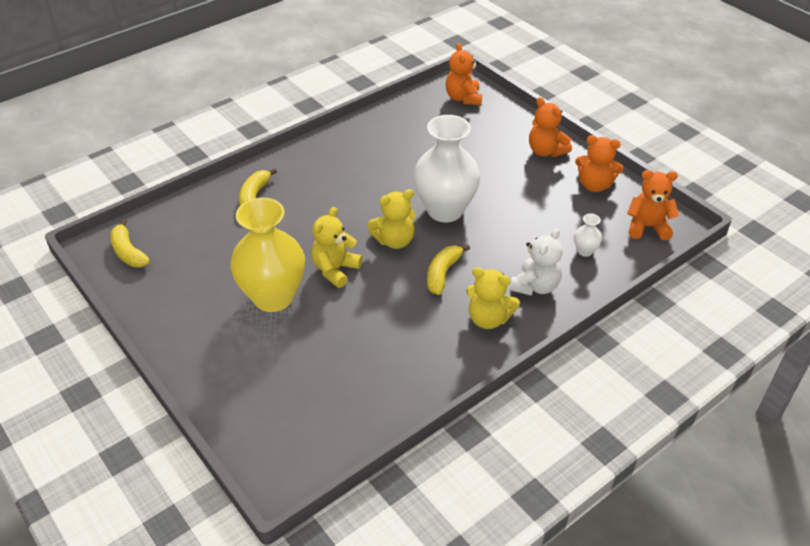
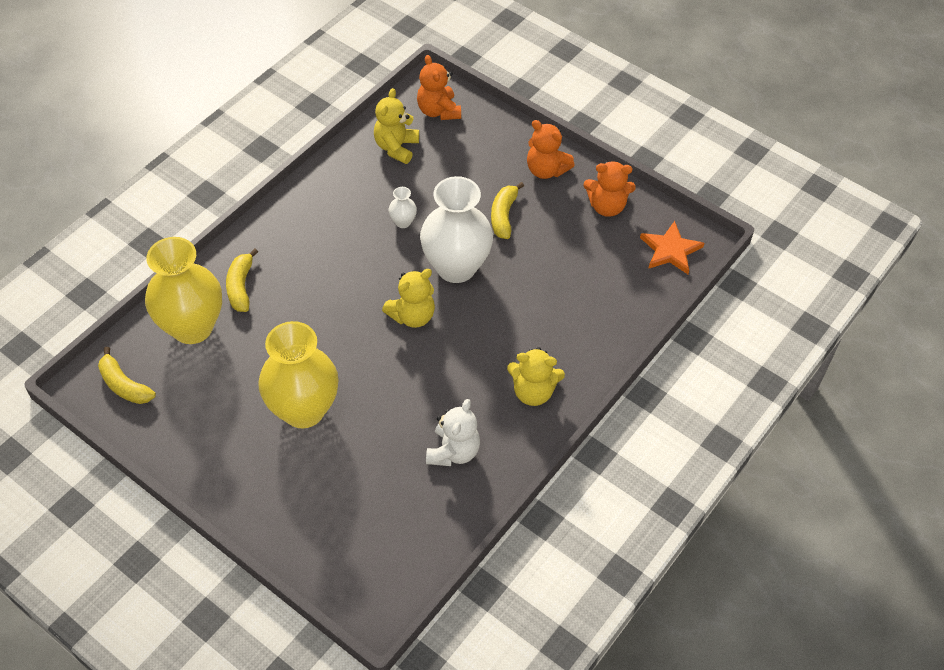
camera: 15 degrees left, 10 degrees up
yellow teddy bear [311,207,362,288] -> yellow teddy bear moved to [374,88,419,164]
yellow banana [427,245,470,295] -> yellow banana moved to [491,182,524,239]
white teddy bear [510,228,562,296] -> white teddy bear moved to [426,399,480,466]
white vase [574,213,602,257] -> white vase moved to [389,187,417,228]
orange teddy bear [627,170,679,240] -> orange star [640,221,704,274]
none -> yellow vase [145,237,222,344]

